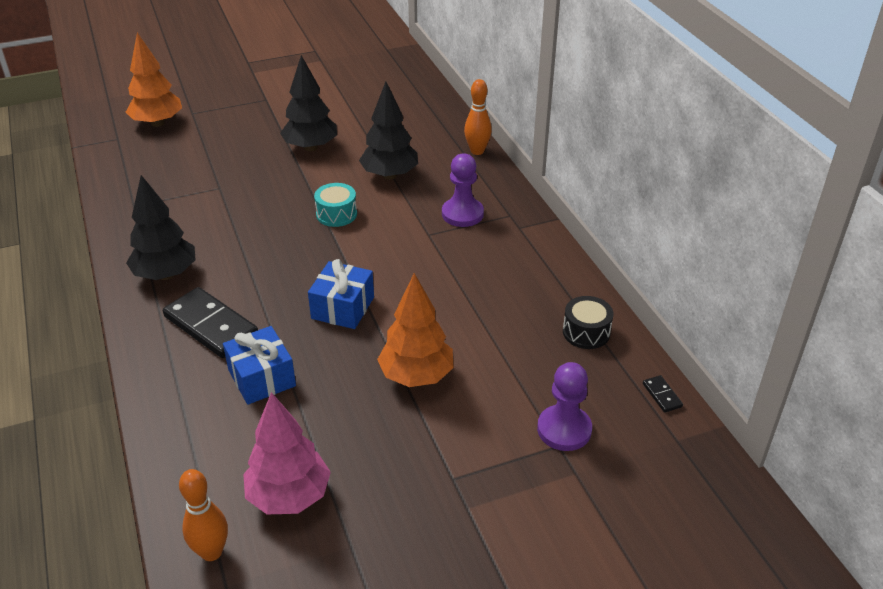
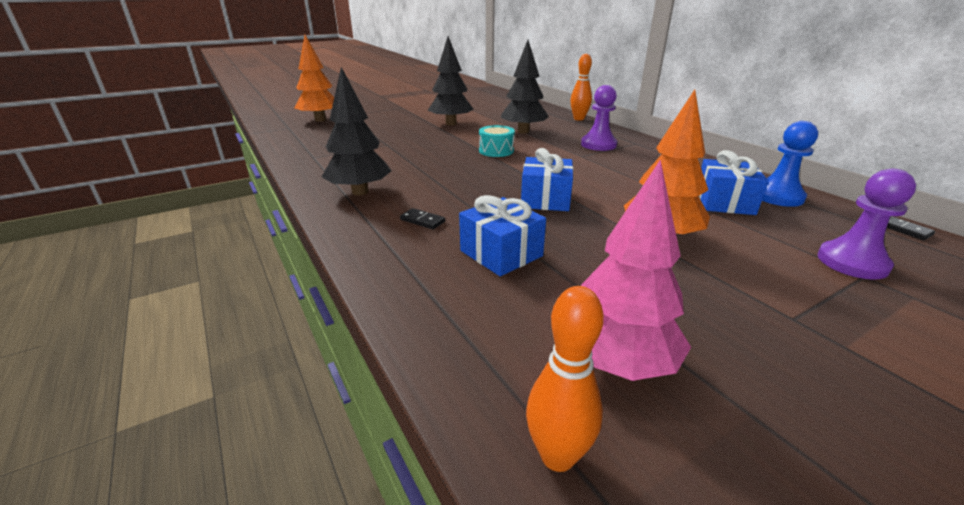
camera: 10 degrees left, 10 degrees down
black domino [163,287,258,358] -> black domino [400,208,445,229], size x0.42
black drum [563,296,613,349] -> blue pawn [762,121,818,207]
none -> blue gift [699,150,769,215]

